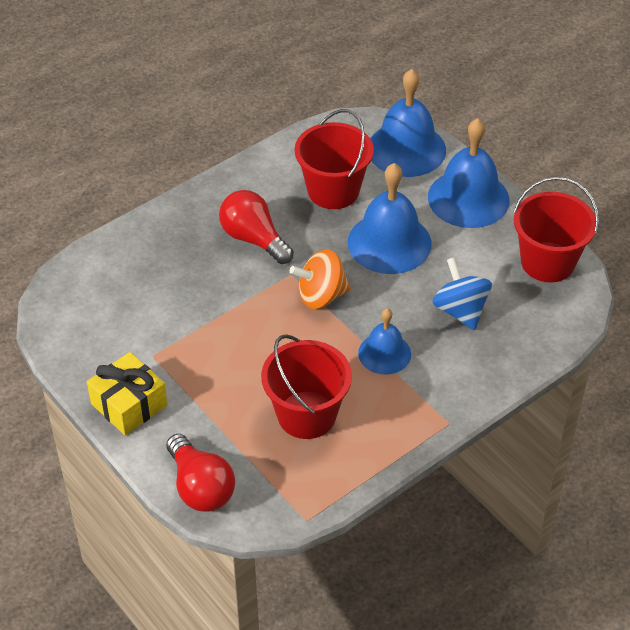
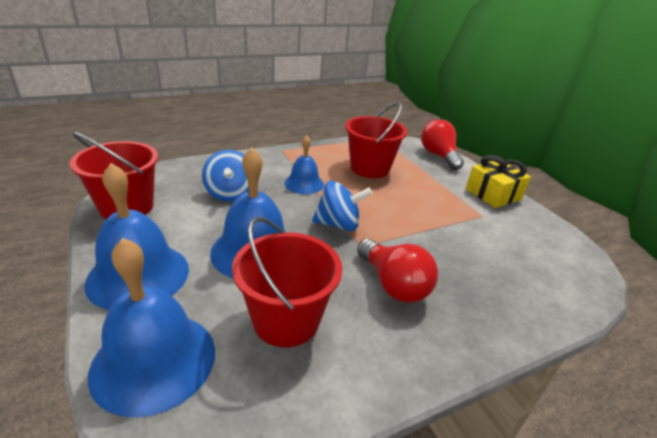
camera: 170 degrees left, 15 degrees down
orange spinning top [290,249,351,309] -> blue spinning top [312,181,372,231]

